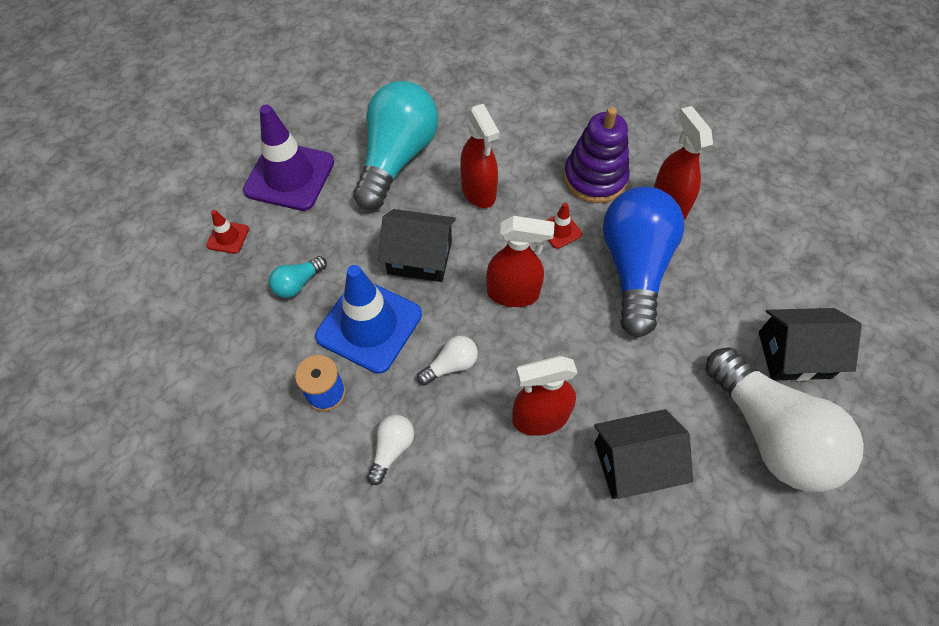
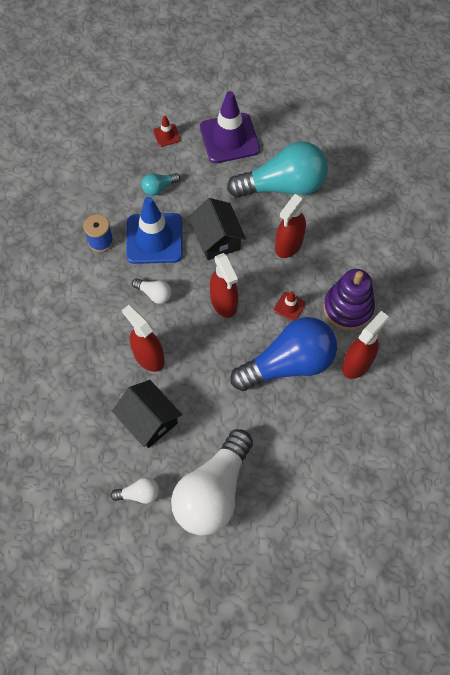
camera: 60 degrees right, 5 degrees up
turquoise light bulb [269,256,327,298] -> turquoise light bulb turned 45 degrees counterclockwise [141,173,180,196]
white light bulb [367,415,414,485] -> white light bulb moved to [110,477,159,504]
black house [759,308,862,381] -> none

